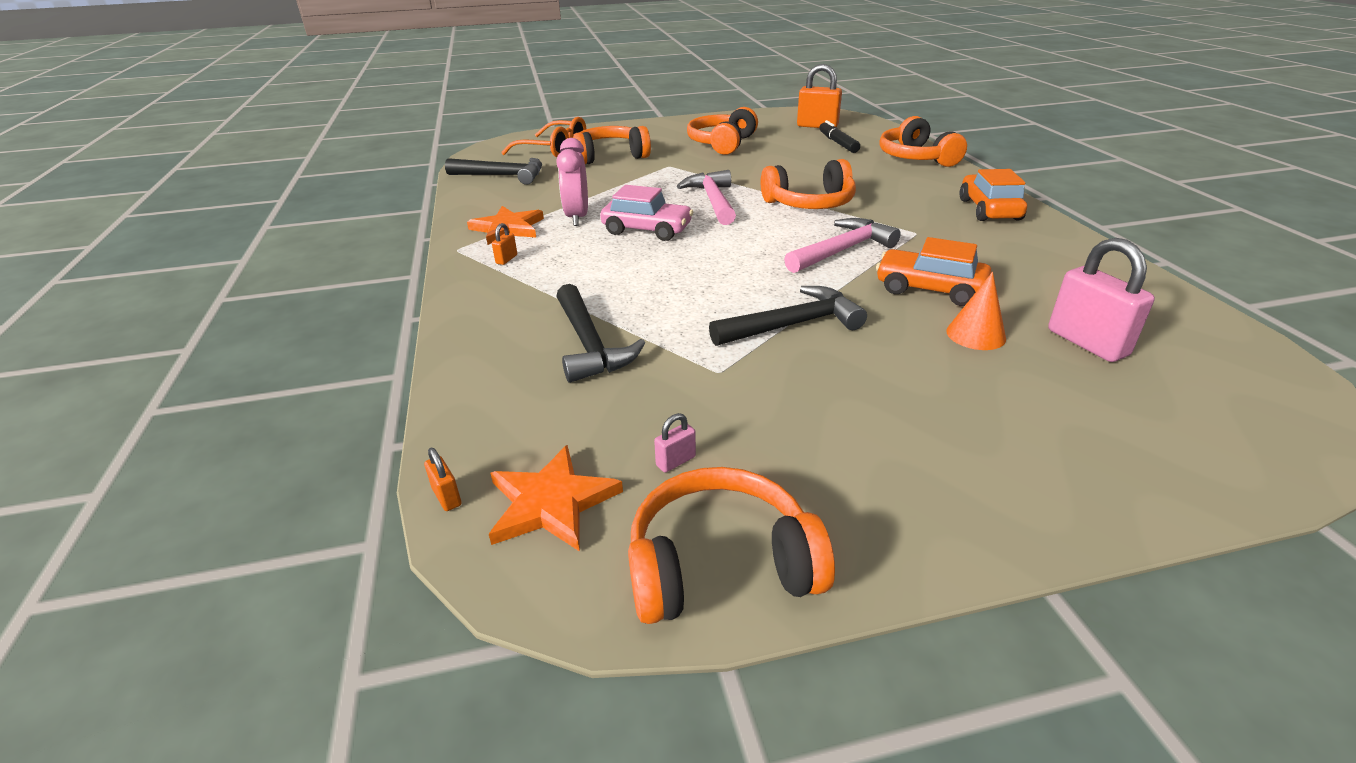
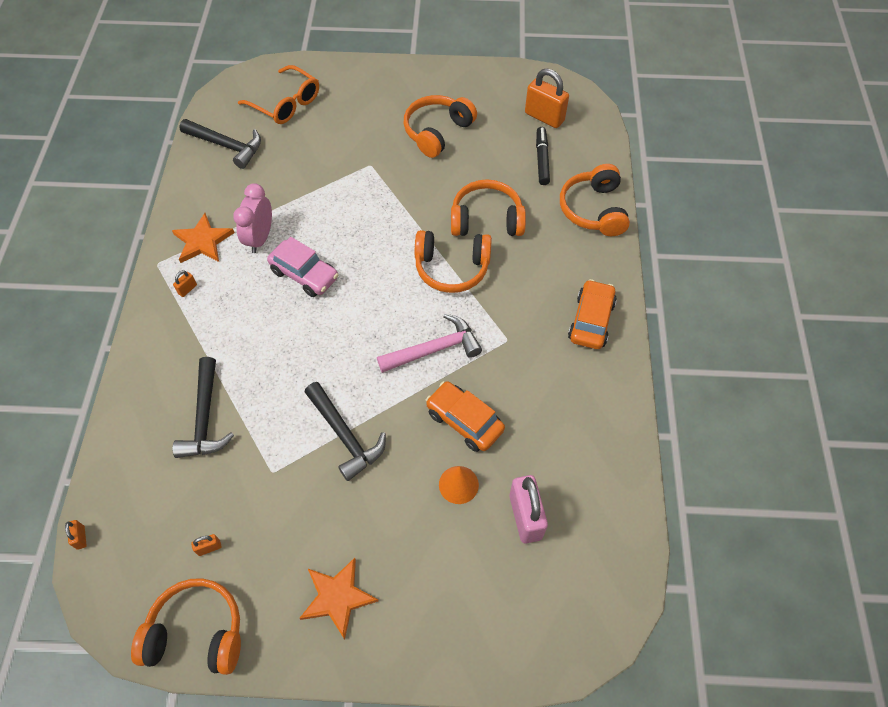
camera: 15 degrees right, 25 degrees up
orange star [489,445,623,552] -> orange star moved to [299,558,379,640]
orange headphones [573,126,651,164] -> orange headphones moved to [451,179,526,236]
pink padlock [654,413,696,472] -> orange padlock [191,534,222,556]
pink hammer [677,170,736,225] -> none
black hammer [709,286,867,346] -> black hammer turned 60 degrees clockwise [305,382,386,481]

